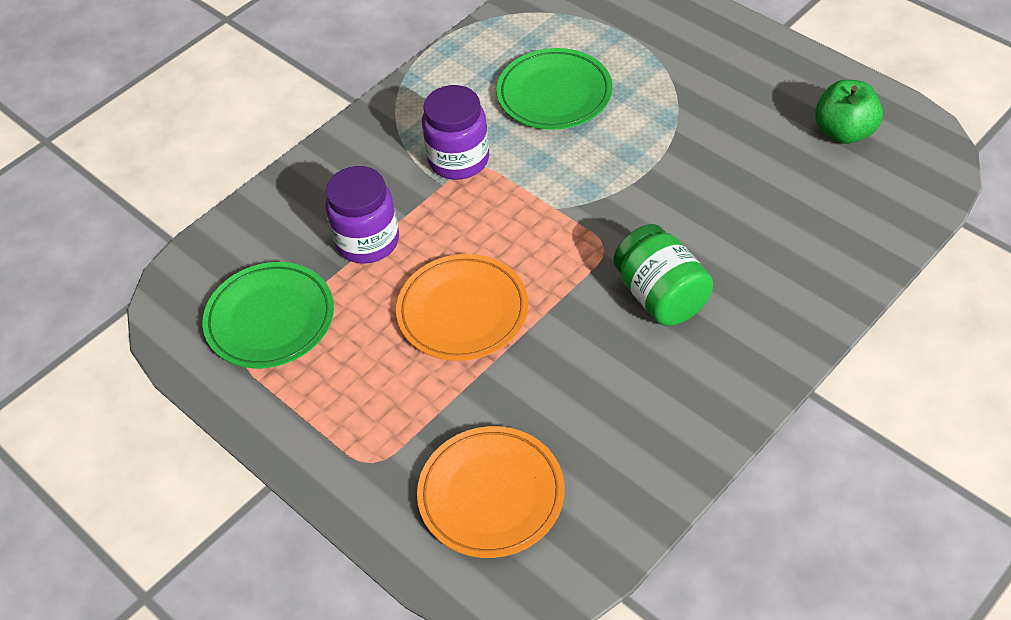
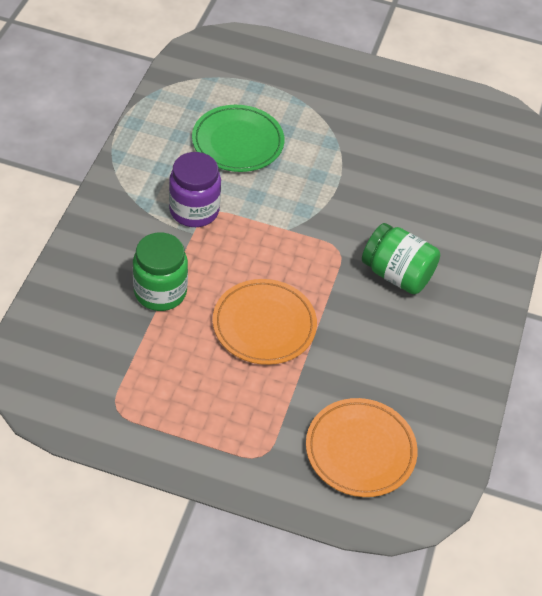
camera: 35 degrees left, 0 degrees up
green plate [202,262,334,368] -> none
purple jar [325,166,399,264] -> green jar [133,233,188,311]
green apple [815,80,883,144] -> none

